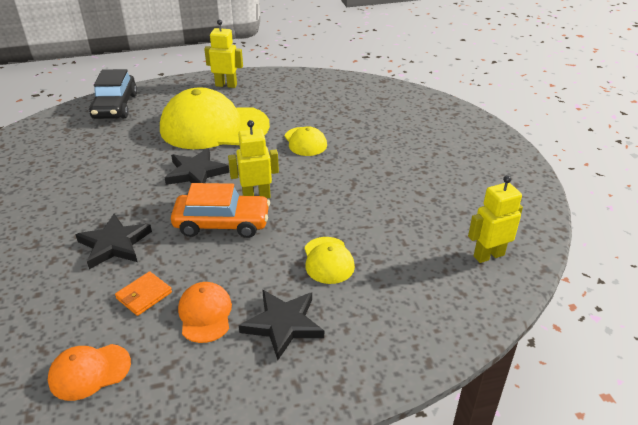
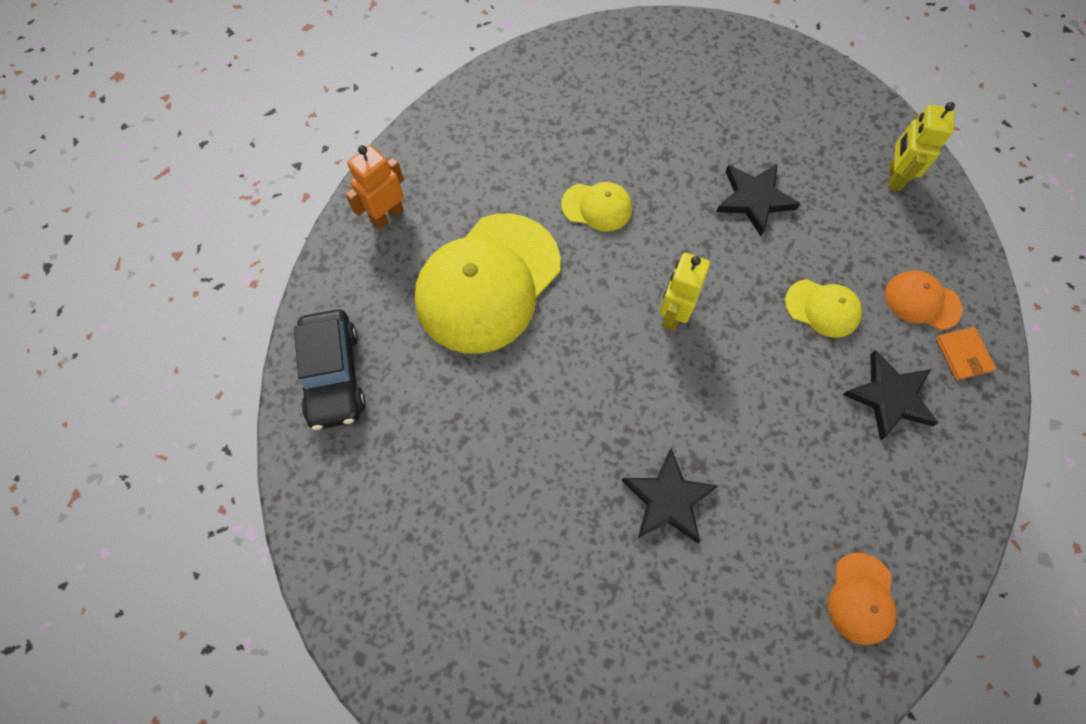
camera: 55 degrees left, 30 degrees up
black car [89,69,137,119] -> black car turned 45 degrees clockwise [294,309,366,430]
orange wallet [115,271,172,316] -> orange wallet moved to [936,327,996,380]
black star [165,148,229,185] -> black star moved to [716,164,801,236]
orange car [171,183,270,238] -> none
orange cap [178,282,232,343] -> orange cap moved to [885,270,963,330]
yellow robot [204,20,243,88] -> orange robot [345,145,404,229]

